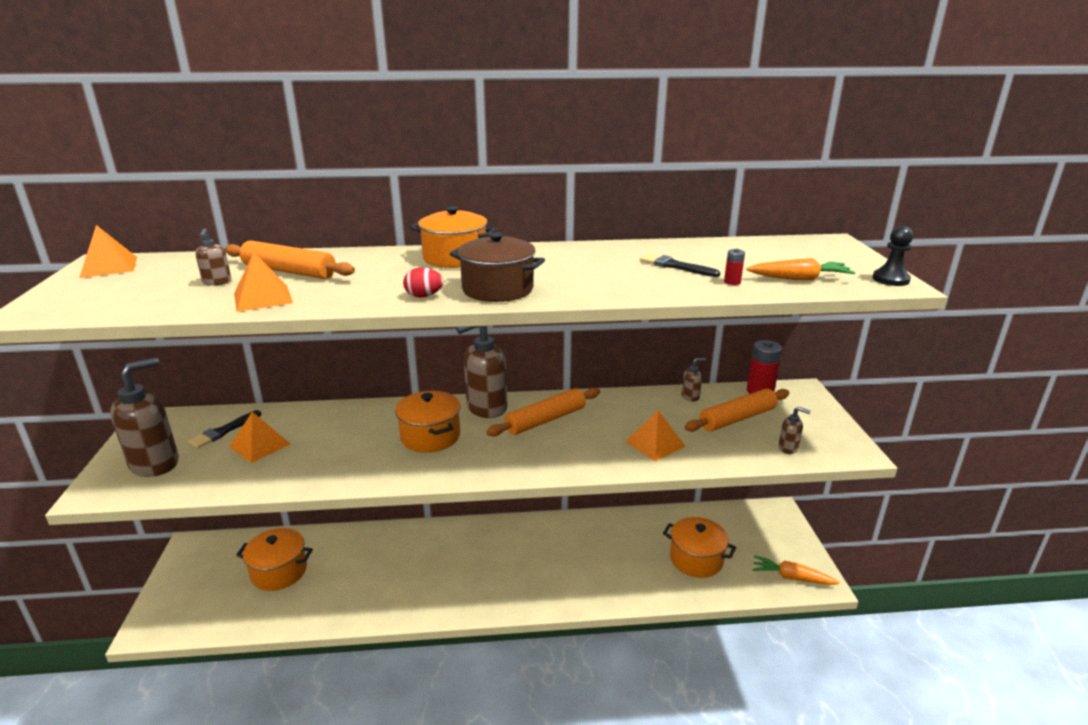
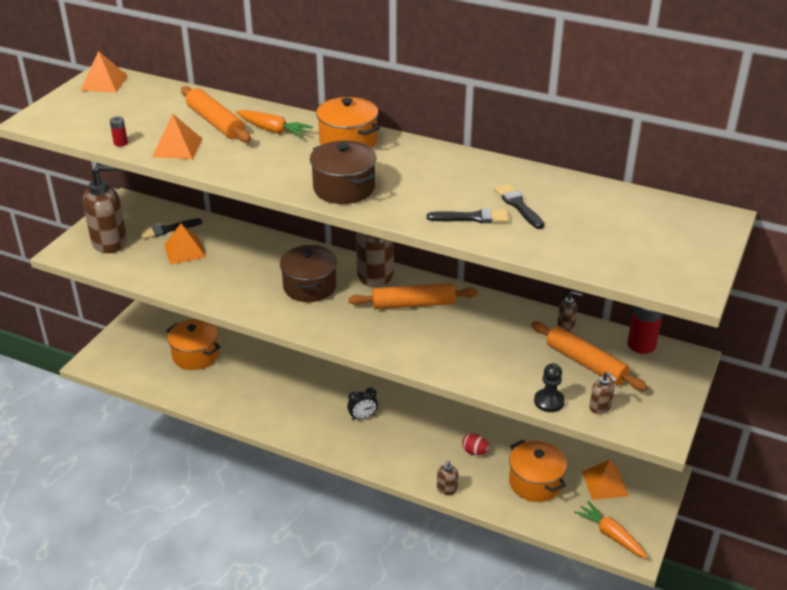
camera: 30 degrees right, 10 degrees up
brown soap dispenser [195,228,231,286] -> brown soap dispenser moved to [437,460,458,495]
orange pot [395,391,460,453] -> brown pot [280,245,337,302]
red egg [403,267,443,298] -> red egg moved to [462,434,489,455]
orange pyramid [625,410,685,461] -> orange pyramid moved to [582,459,629,500]
orange rolling pin [685,389,789,432] -> orange rolling pin turned 45 degrees clockwise [531,322,647,391]
red battery [724,249,745,285] -> red battery moved to [110,116,128,147]
orange carrot [746,258,855,280] -> orange carrot moved to [236,110,313,137]
black pawn [873,226,913,286] -> black pawn moved to [534,363,565,412]
none -> black clock [347,387,378,420]
none -> black brush [427,208,509,223]

